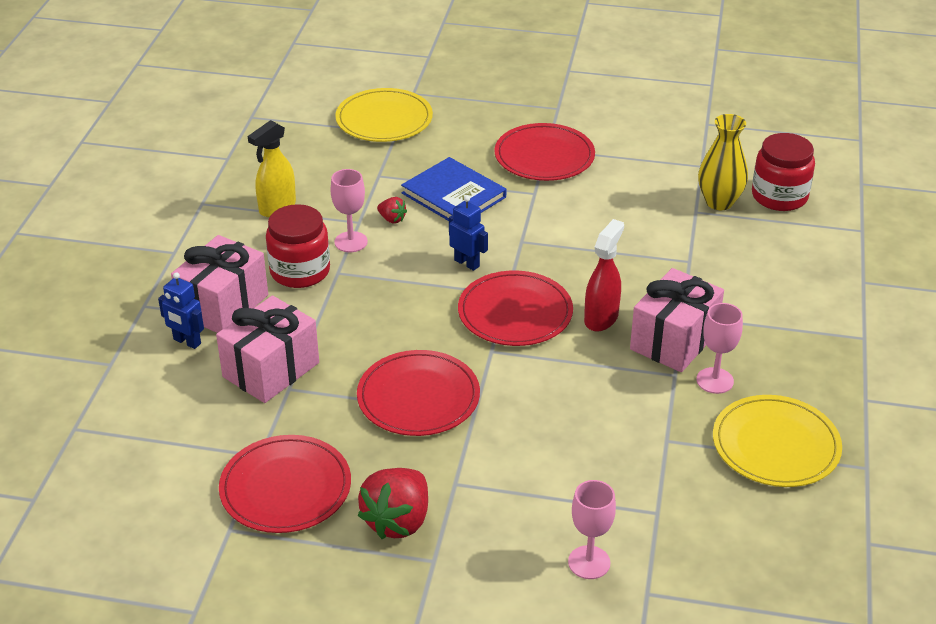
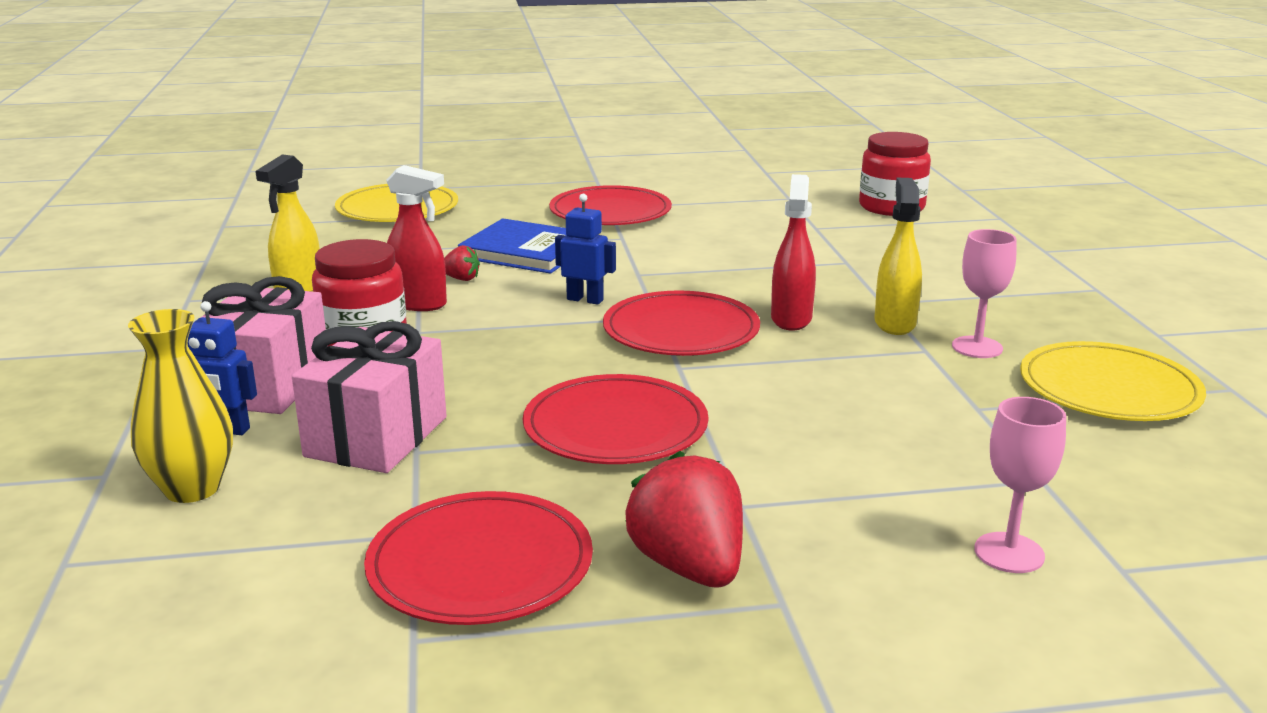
camera: 20 degrees left, 15 degrees down
pink goblet [331,169,368,252] -> red spray bottle [386,165,447,311]
red strawberry [358,468,428,539] -> red strawberry turned 150 degrees clockwise [625,451,743,588]
pink gift [630,268,724,372] -> yellow spray bottle [875,178,922,335]
yellow vase [698,114,748,210] -> yellow vase moved to [128,309,233,503]

